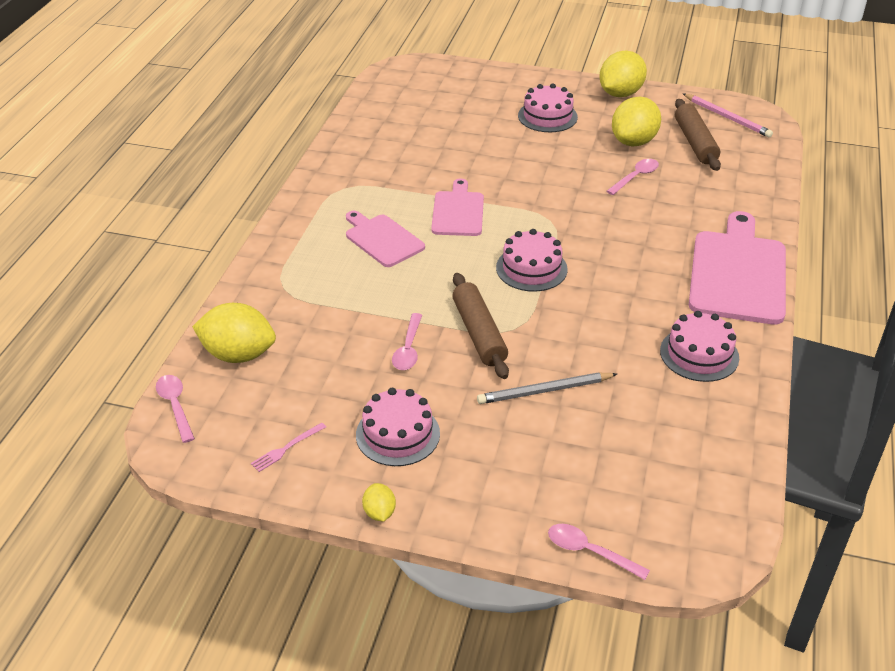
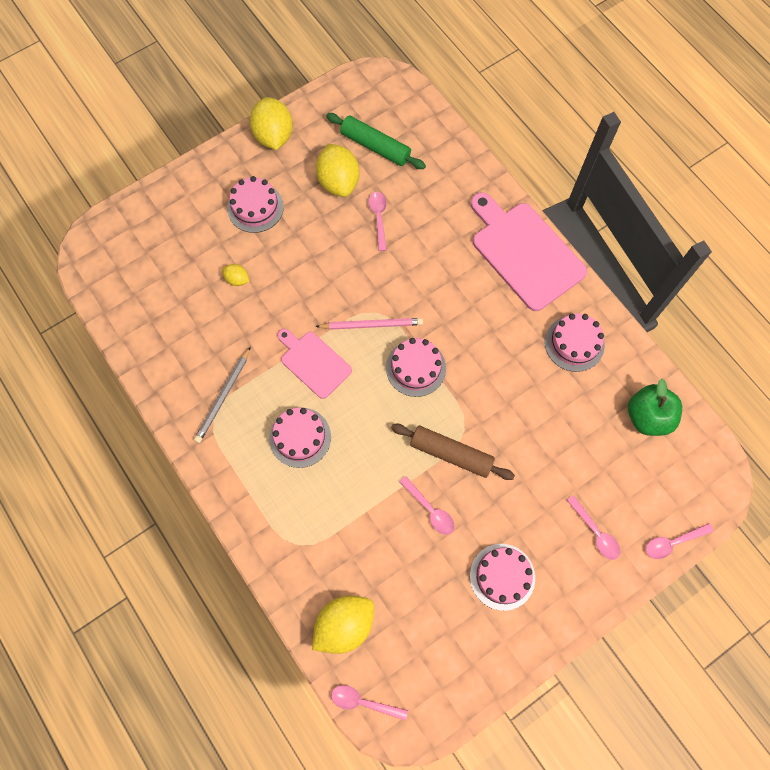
camera: 50 degrees left, 30 degrees up
pink fork [251,423,326,472] -> none
pink cutting board [346,211,425,267] -> pink cake [269,408,331,468]
yellow lemon [362,483,396,522] -> yellow lemon moved to [222,264,250,286]
grey pencil [477,372,617,404] -> grey pencil moved to [194,346,251,443]
brown rolling pin [675,99,721,171] -> green rolling pin [326,113,426,169]
pink pencil [683,94,773,138] -> pink pencil moved to [315,318,423,330]
none -> pink spoon [567,495,620,560]
none -> green apple [628,379,682,436]

